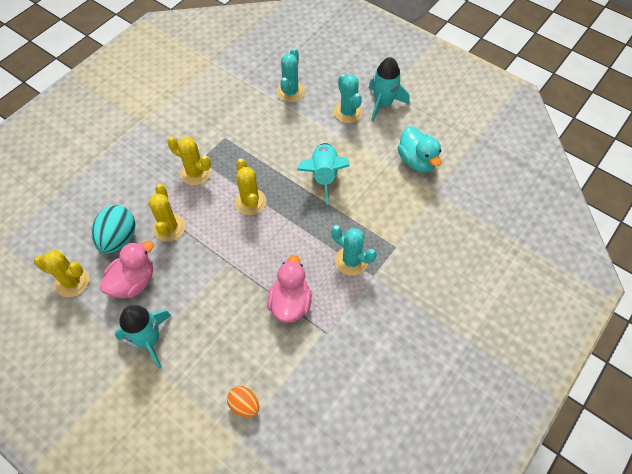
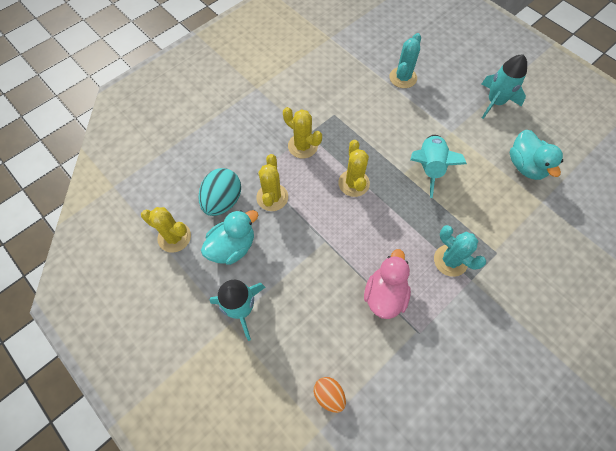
camera: 10 degrees right, 5 degrees up
pink duck [100,241,154,298] -> turquoise duck [201,210,258,265]
turquoise cactus [334,74,363,123] -> none

